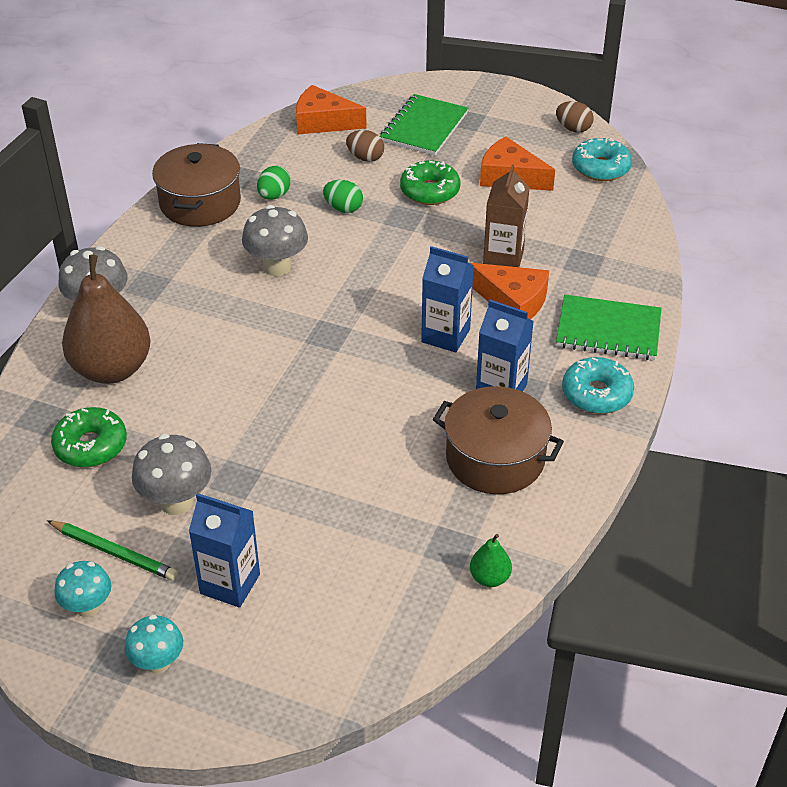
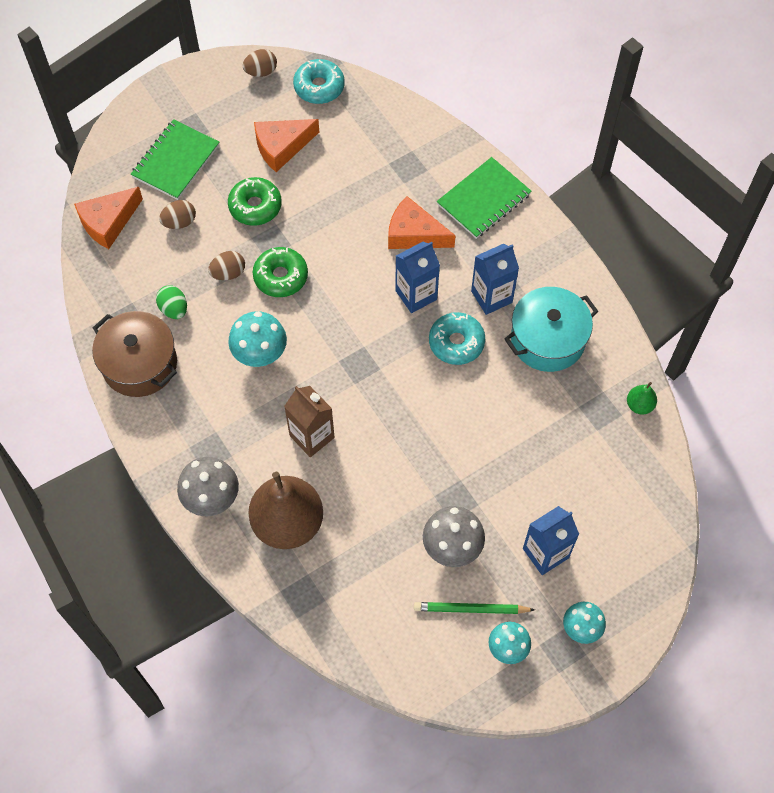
camera: 55 degrees left, 20 degrees up
green pencil [47,520,178,581] -> green pencil turned 150 degrees counterclockwise [414,602,535,614]
green donut [51,407,127,467] -> green donut moved to [253,247,308,297]
grey mushroom [242,205,308,276] -> turquoise mushroom [228,311,287,367]
green egg [323,180,363,213] -> brown egg [208,251,245,280]
green notebook [380,94,468,155] -> green notebook turned 60 degrees clockwise [131,119,219,200]
brown pot [433,386,564,494] -> turquoise pot [504,287,598,372]
orange cheese [470,263,549,319] -> orange cheese turned 135 degrees counterclockwise [388,196,456,249]
brown carton [483,165,530,267] -> brown carton moved to [284,386,335,457]
turquoise donut [562,357,634,414] -> turquoise donut moved to [429,312,485,365]

